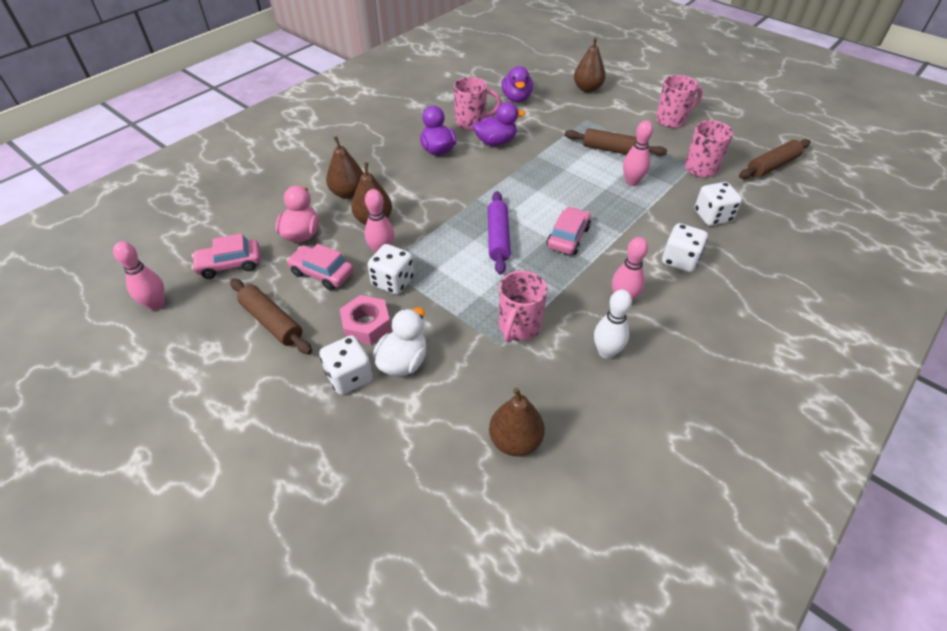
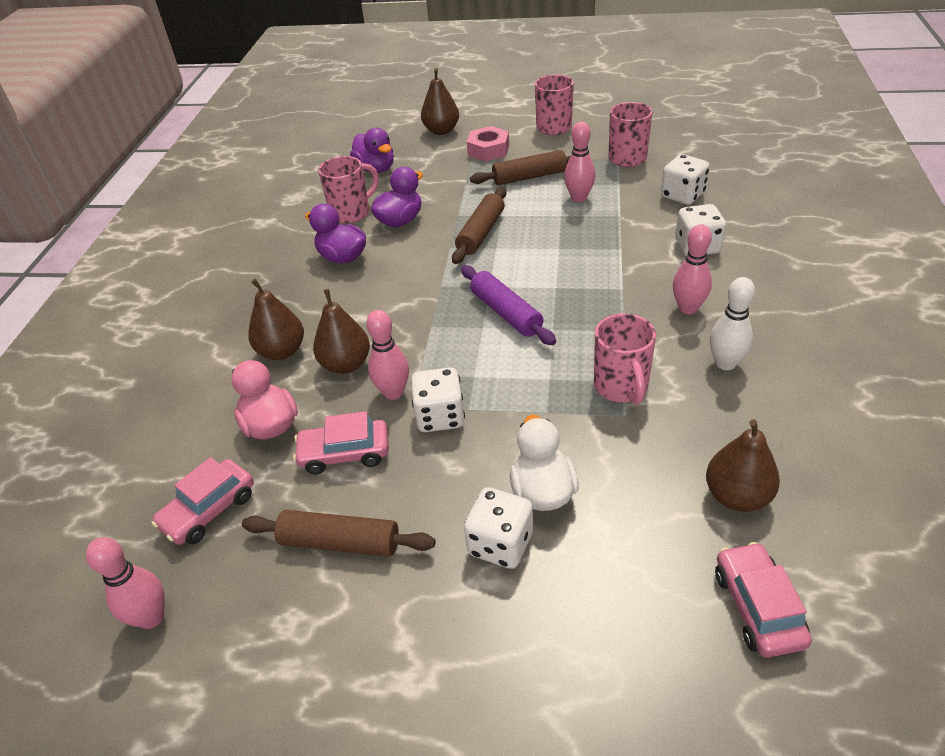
camera: 30 degrees left, 5 degrees down
pink nut [340,295,391,345] -> pink nut moved to [467,126,509,161]
pink car [547,207,591,255] -> pink car moved to [715,542,812,658]
brown rolling pin [739,139,811,179] -> brown rolling pin moved to [452,187,506,264]

